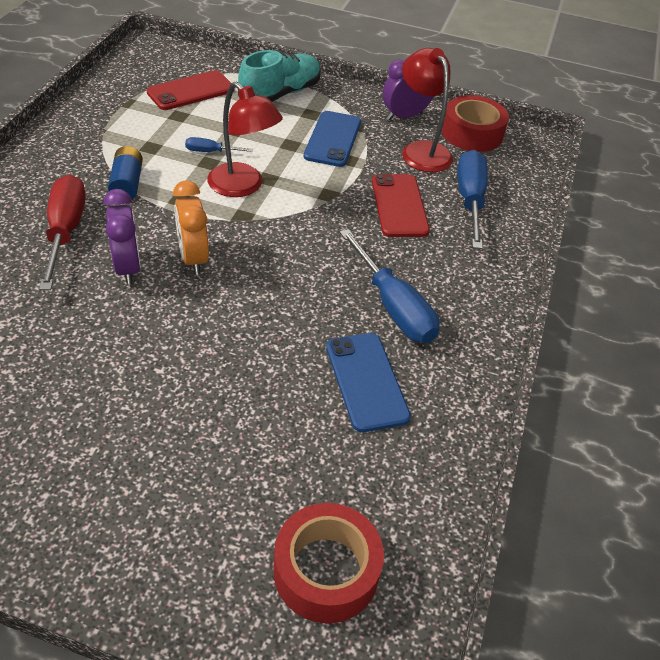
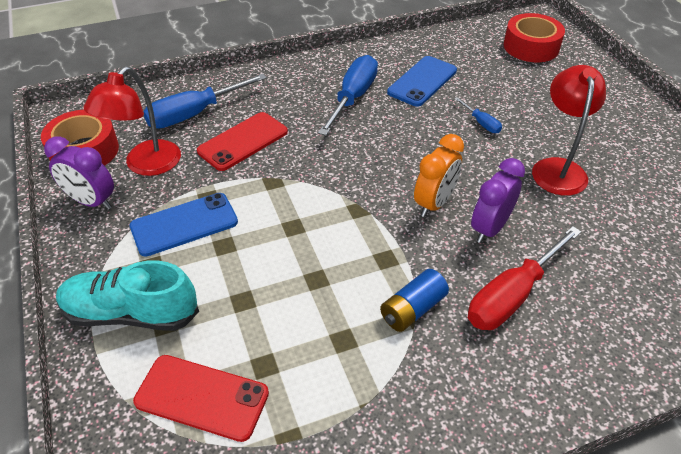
camera: 125 degrees left, 0 degrees up
blue screwdriver [185,137,253,152] -> blue screwdriver moved to [454,97,502,133]
red lamp [207,82,283,197] -> red lamp moved to [532,65,606,196]

